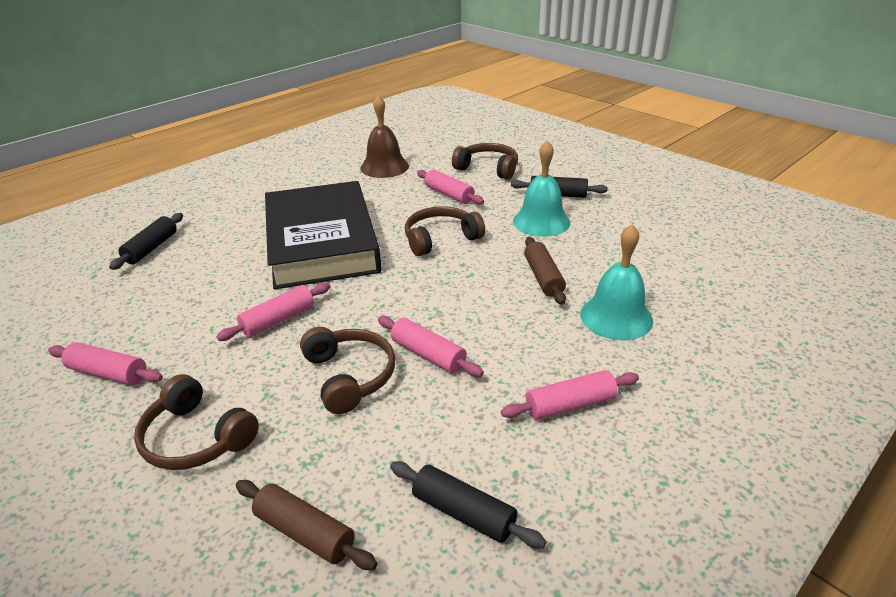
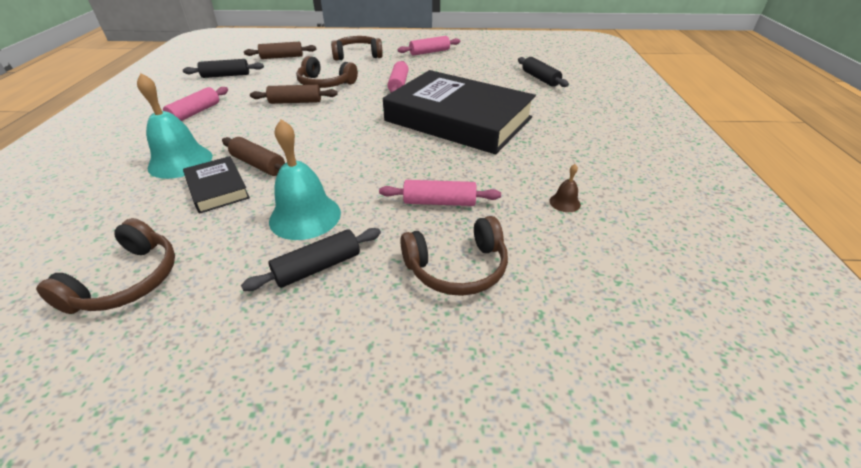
camera: 135 degrees right, 5 degrees up
brown bell [360,95,409,178] -> brown bell [549,164,581,212], size x0.45
pink rolling pin [378,316,484,377] -> brown rolling pin [250,85,338,104]
brown headphones [405,206,485,256] -> brown headphones moved to [36,218,175,314]
none -> black book [183,156,250,214]

